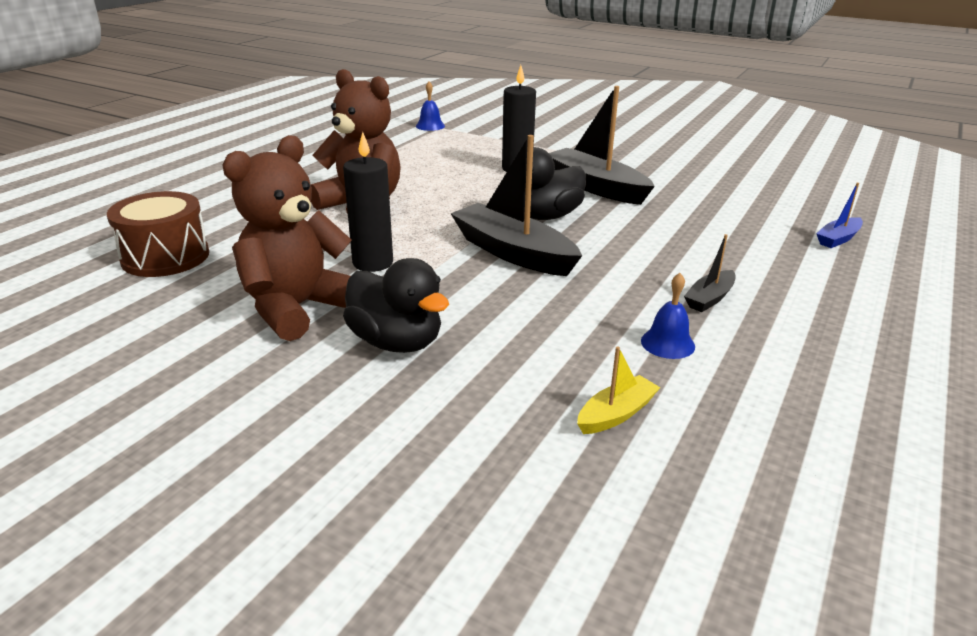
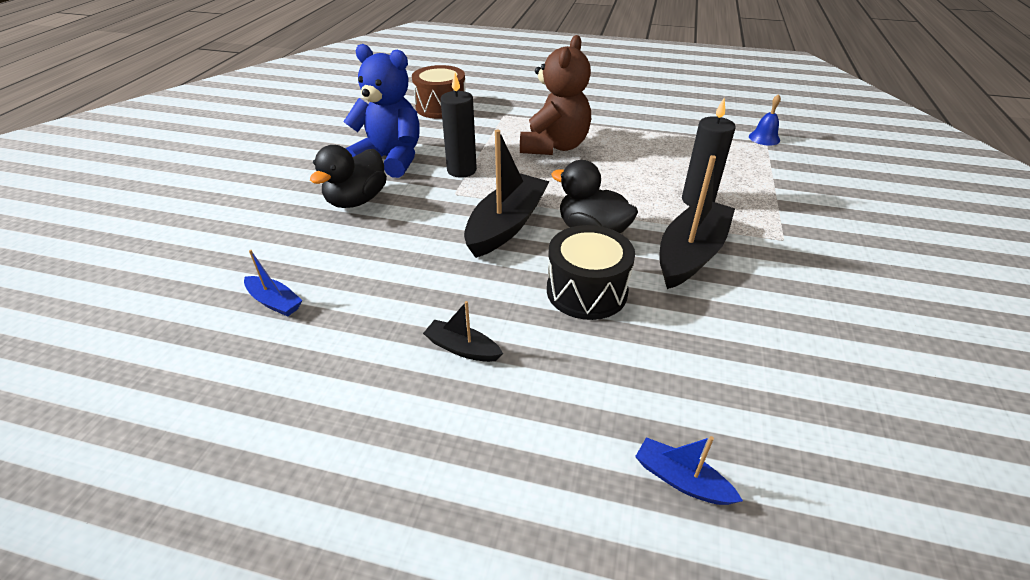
camera: 75 degrees right, 10 degrees up
brown teddy bear [222,135,352,341] -> blue teddy bear [343,44,420,178]
yellow boat [577,347,661,434] -> blue boat [244,250,302,317]
blue bell [641,273,695,359] -> none
none -> black drum [547,225,635,320]

